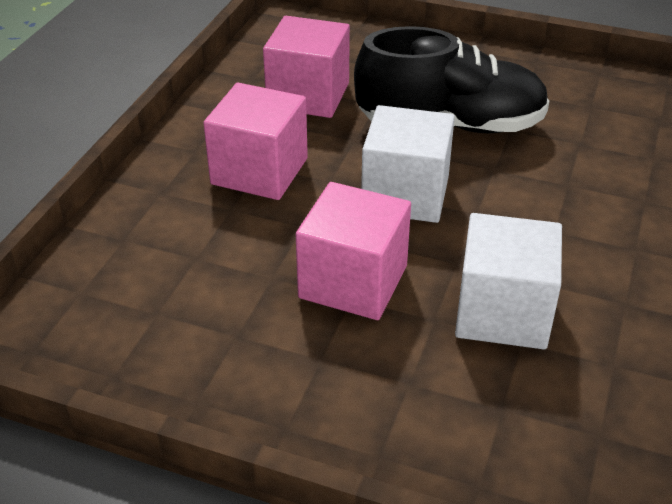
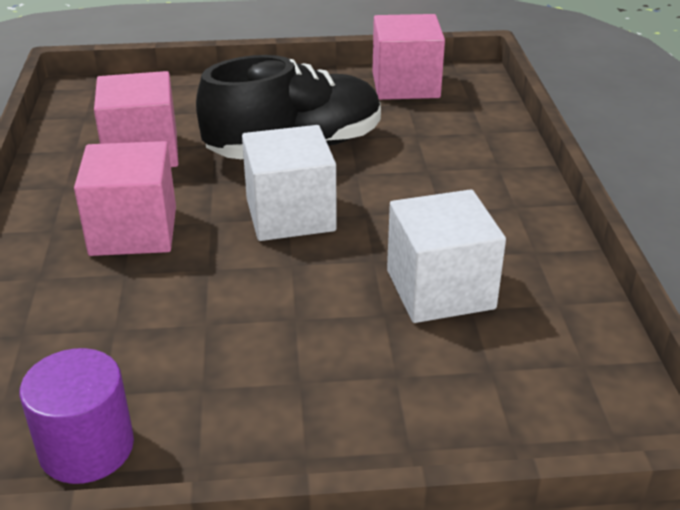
camera: 25 degrees left, 5 degrees down
pink cube [296,182,411,320] -> pink cube moved to [372,14,445,100]
none -> purple cylinder [19,348,134,484]

